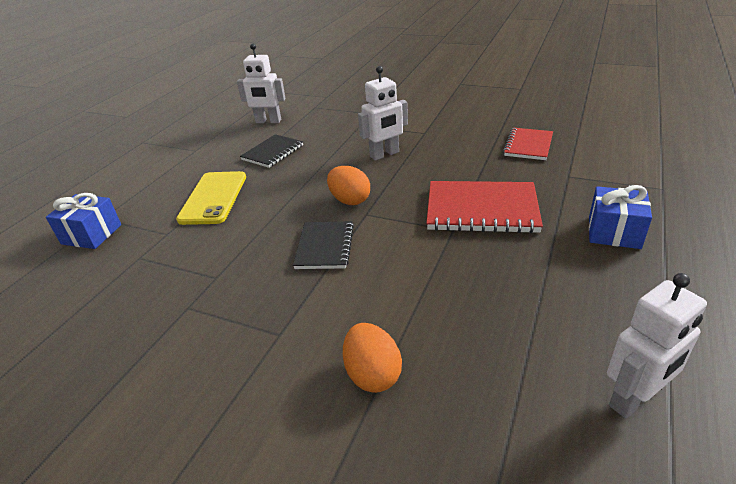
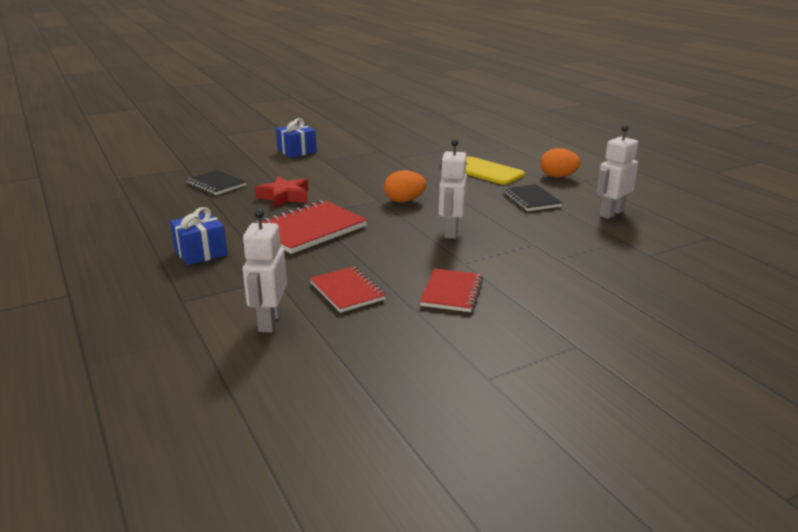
camera: 125 degrees right, 10 degrees down
blue gift [46,193,121,249] -> blue gift moved to [276,118,317,158]
black notebook [293,221,354,269] -> black notebook moved to [186,170,246,195]
orange egg [343,323,402,393] -> orange egg moved to [541,148,580,177]
white robot [607,273,707,419] -> white robot moved to [243,209,287,332]
none -> red star [255,176,308,208]
none -> red notebook [420,269,483,312]

